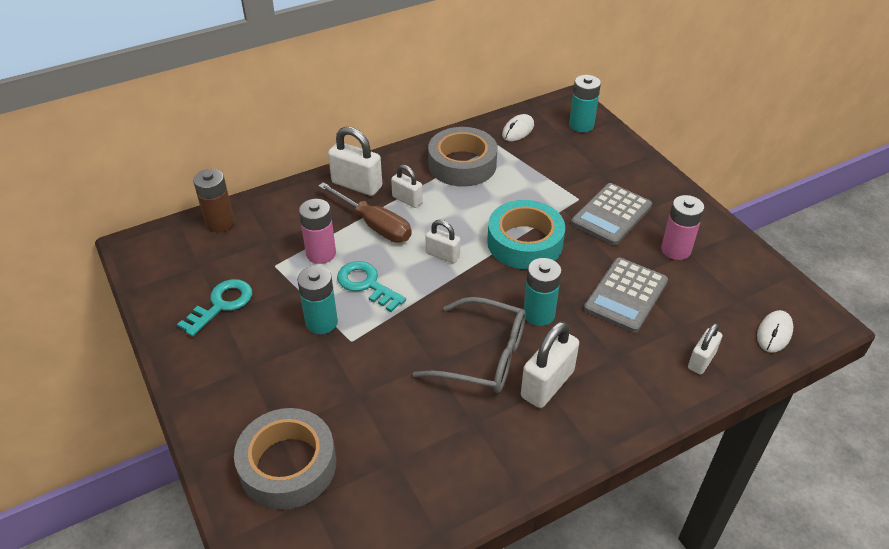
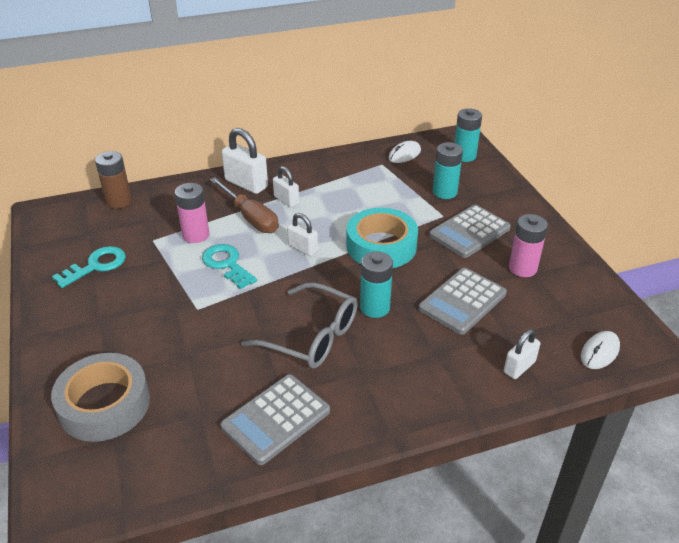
camera: 10 degrees right, 5 degrees down
turquoise battery [297,266,338,334] -> turquoise battery moved to [433,142,463,199]
grey tape [428,127,497,187] -> none
white padlock [521,321,579,408] -> none
none -> grey calculator [220,374,330,465]

